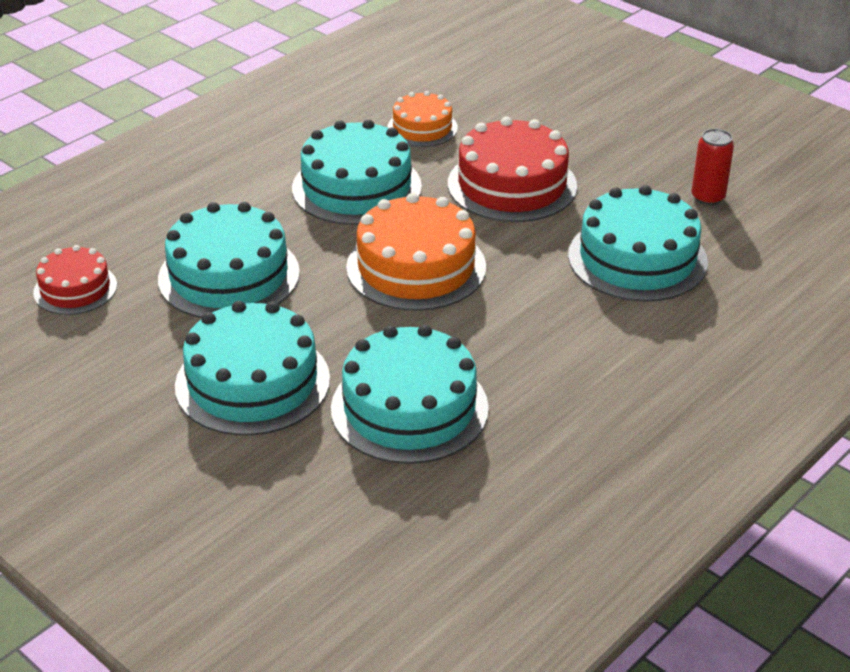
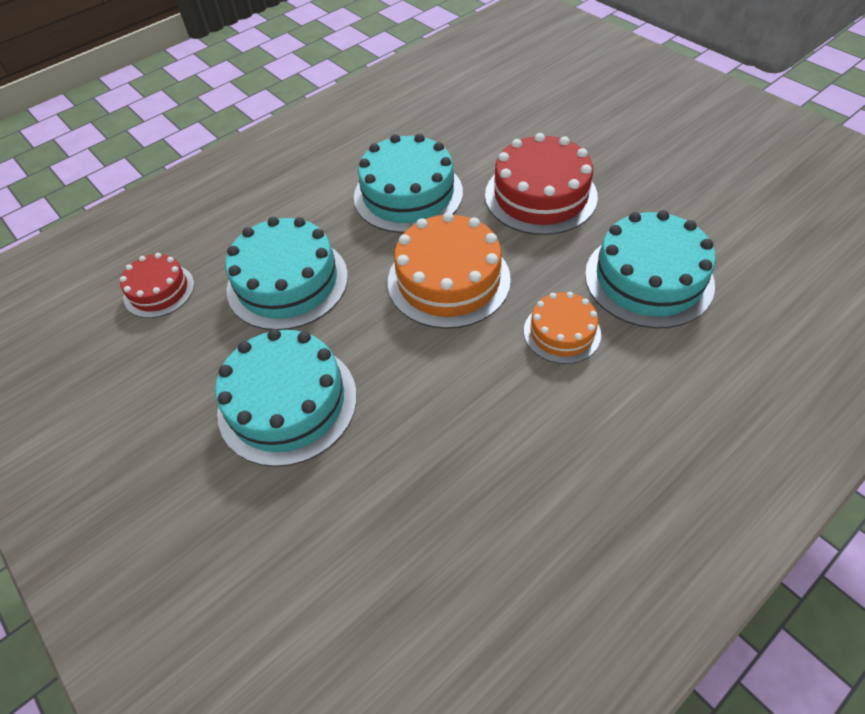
camera: 10 degrees right, 15 degrees up
turquoise cake [331,325,489,464] -> none
orange cake [387,91,458,147] -> orange cake moved to [524,292,601,364]
red can [691,129,734,205] -> none

